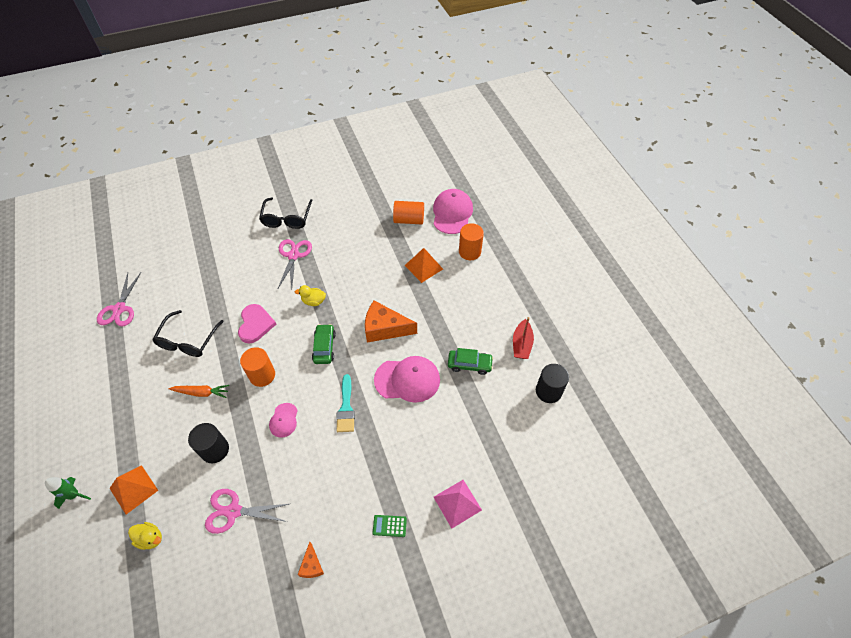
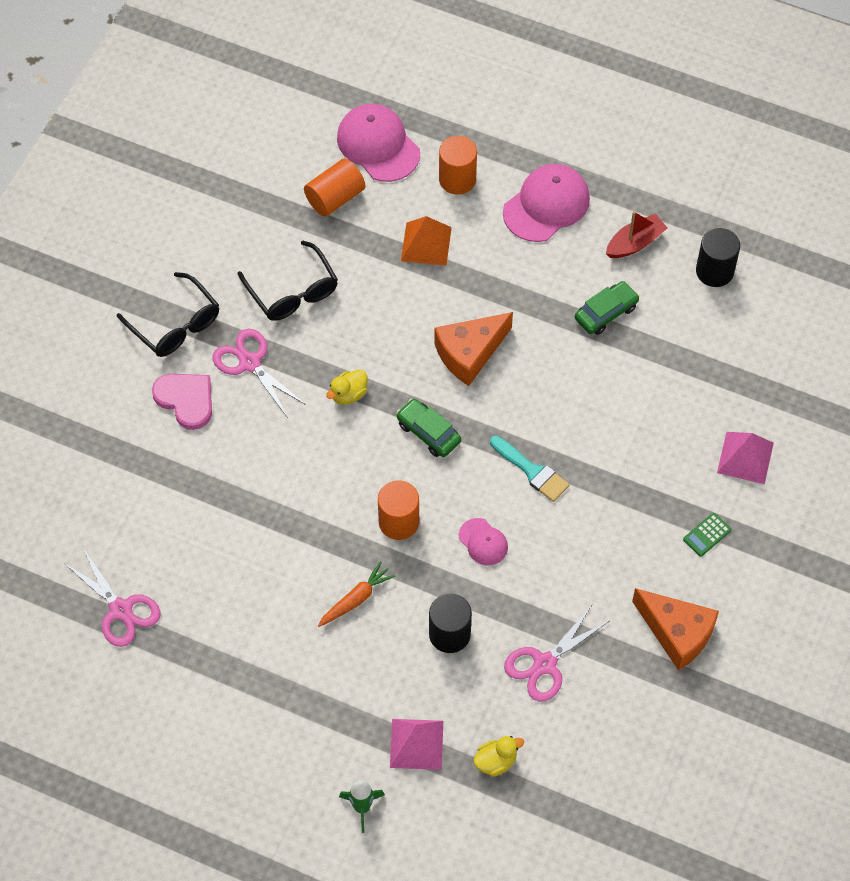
camera: 45 degrees left, 5 degrees up
orange pyramid [109,465,158,514] -> pink pyramid [390,719,443,770]
black glasses [152,310,224,357] -> black glasses moved to [238,241,338,321]
pink heart [238,304,276,344] -> pink heart moved to [152,373,212,430]
orange cheese [298,542,324,578] -> orange cheese [632,588,719,671], size x1.99
pink cap [374,356,440,403] -> pink cap moved to [503,164,590,242]
red boat [513,317,534,359] -> red boat turned 90 degrees counterclockwise [606,211,668,258]

